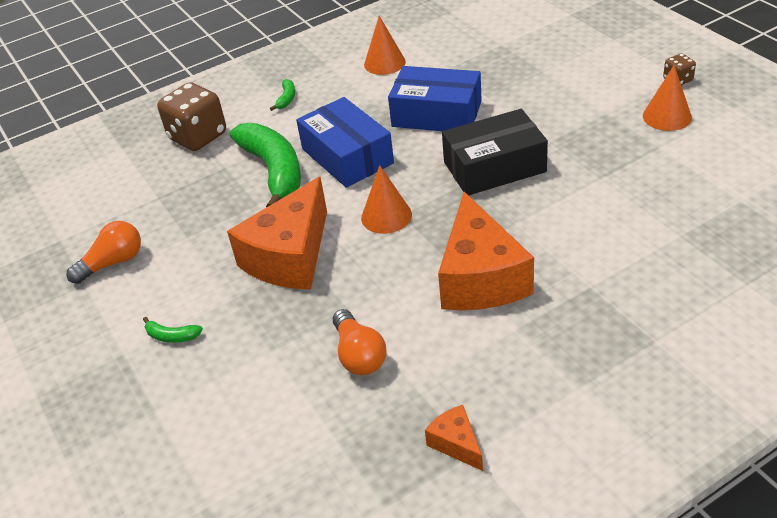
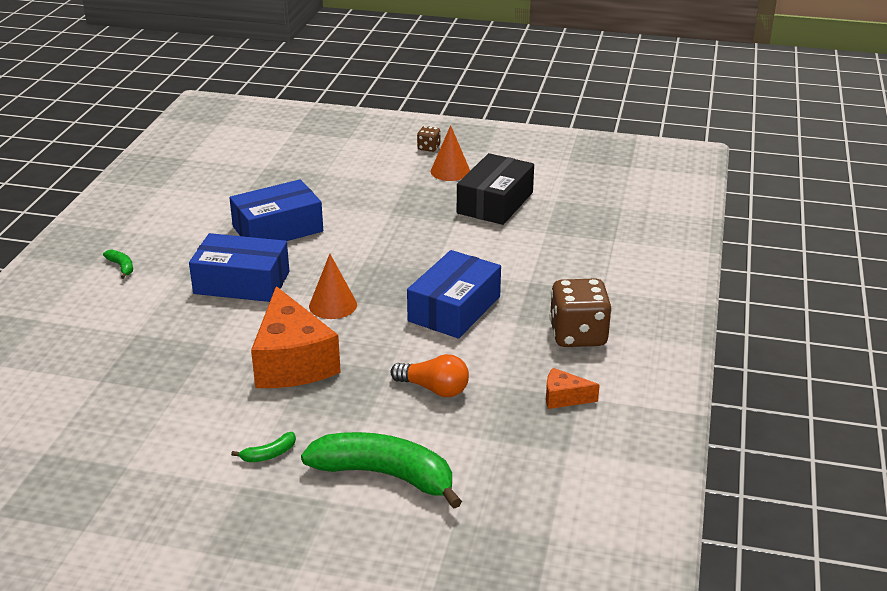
camera: 50 degrees left, 10 degrees down
orange light bulb [67,221,141,284] -> none
brown dice [157,82,226,151] -> brown dice moved to [549,278,612,347]
green banana [230,123,301,208] -> green banana moved to [301,432,462,509]
orange cone [364,16,406,75] -> none
orange cheese [438,192,534,310] -> blue box [407,250,501,338]
black box [442,109,548,196] -> black box moved to [457,153,534,225]

